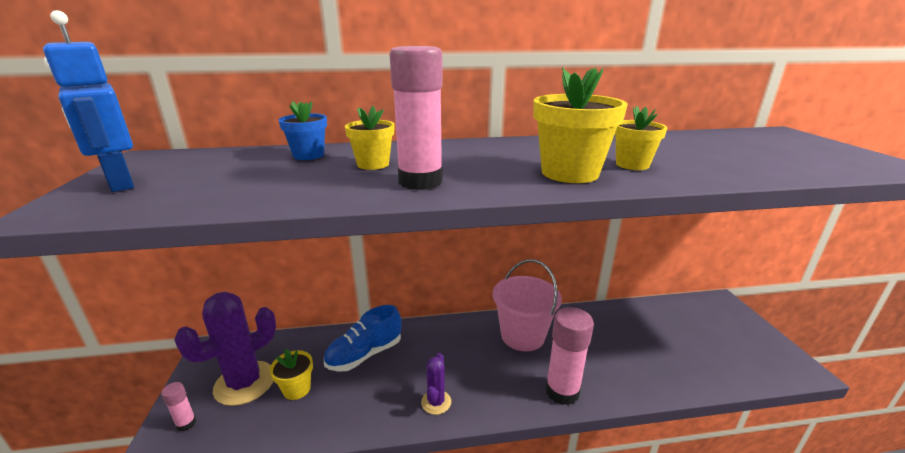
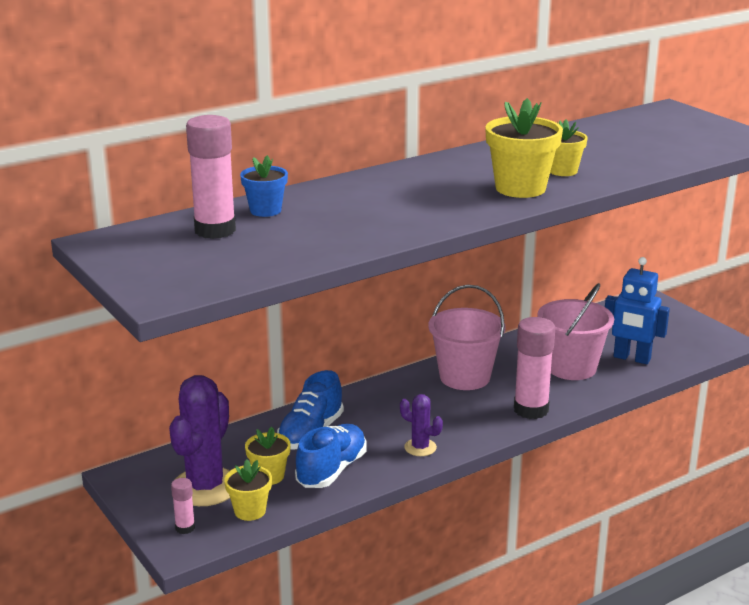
camera: 25 degrees left, 0 degrees up
blue robot [43,10,134,192] -> blue robot moved to [605,257,670,364]
yellow flower pot [345,106,394,170] -> yellow flower pot moved to [224,459,272,521]
pink glue stick [390,46,443,190] -> pink glue stick moved to [186,115,236,239]
purple cactus [421,353,451,415] -> purple cactus turned 45 degrees counterclockwise [400,394,443,456]
none -> blue shoe [295,424,367,488]
none -> pink bucket [538,283,614,380]

